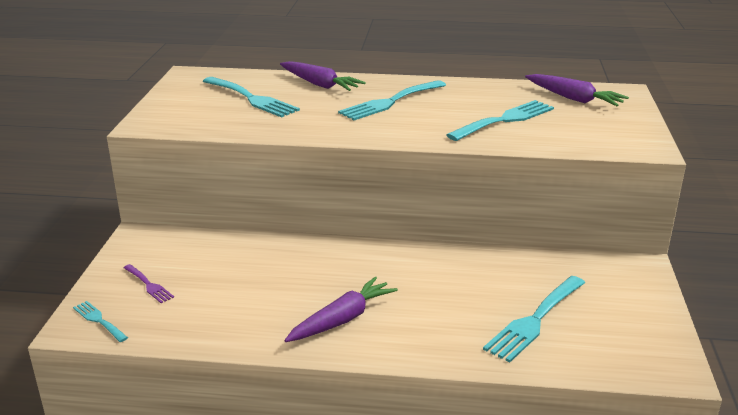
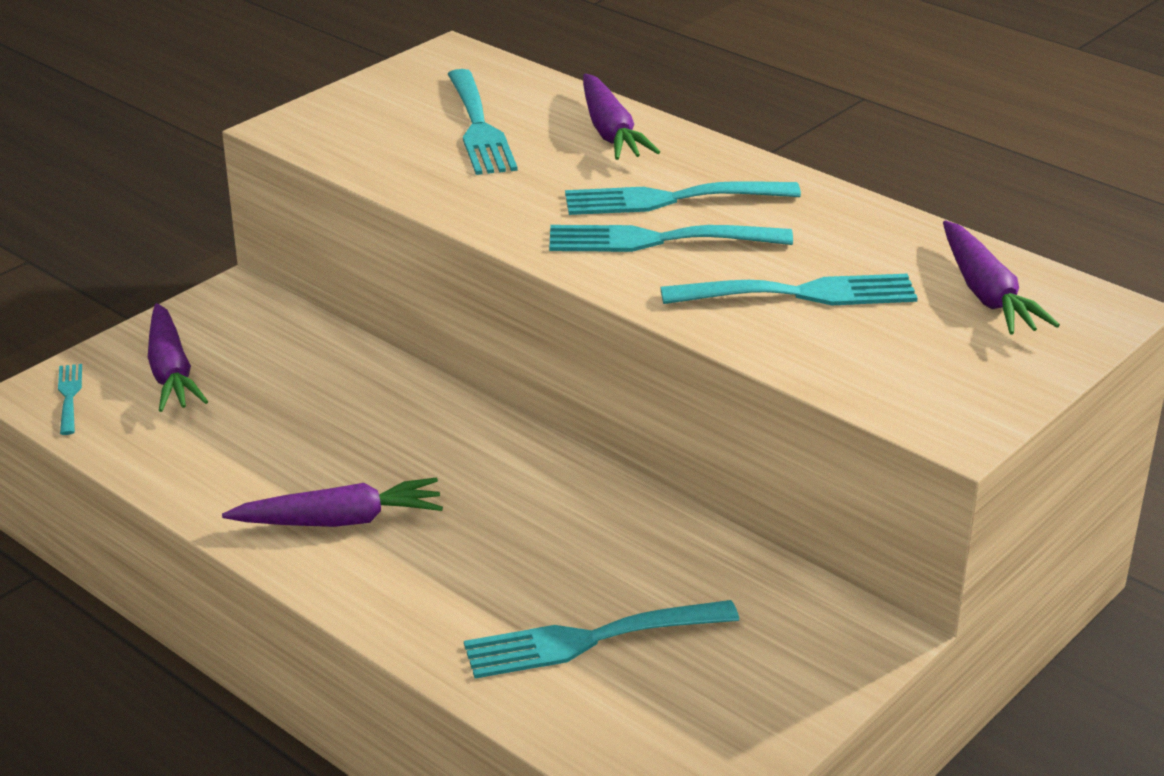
camera: 35 degrees right, 5 degrees up
purple fork [123,264,174,303] -> purple carrot [148,303,208,412]
none -> turquoise fork [549,225,793,252]

